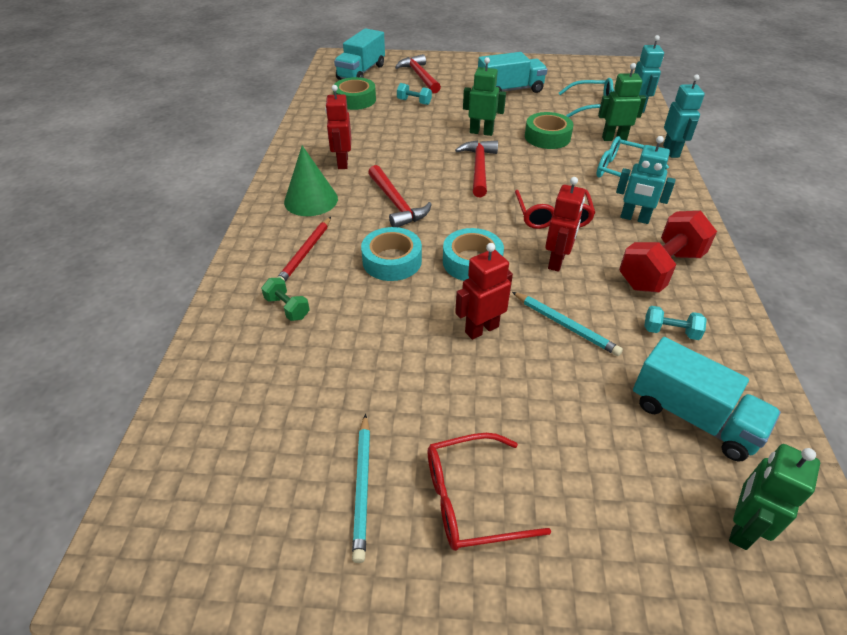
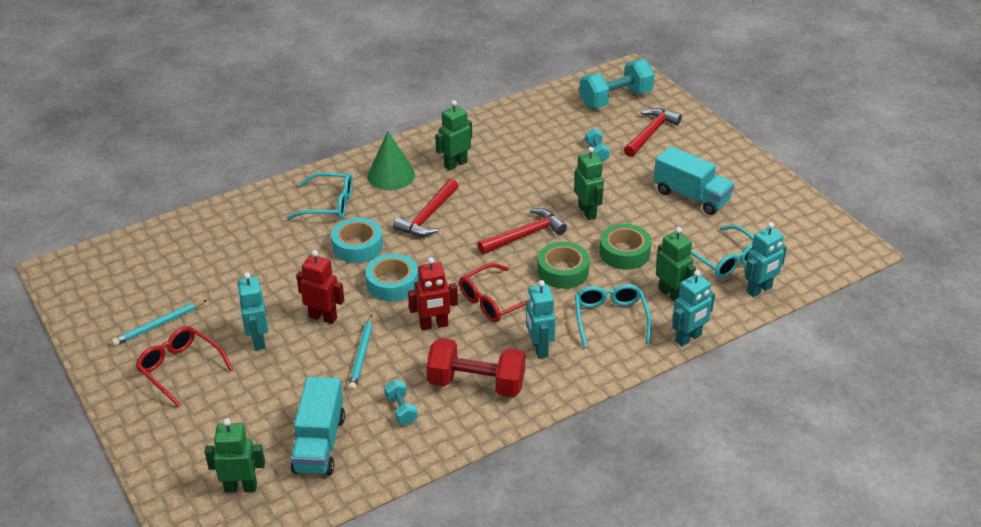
camera: 55 degrees right, 5 degrees down
green dumbbell [261,278,310,321] -> none
red pencil [277,217,331,281] -> turquoise glasses [287,172,352,220]
red robot [325,85,351,169] -> green robot [435,100,472,171]
green tape [333,77,376,110] -> green tape moved to [537,242,590,289]
turquoise truck [334,28,385,80] -> turquoise dumbbell [579,59,655,108]
none -> turquoise robot [237,272,269,350]

